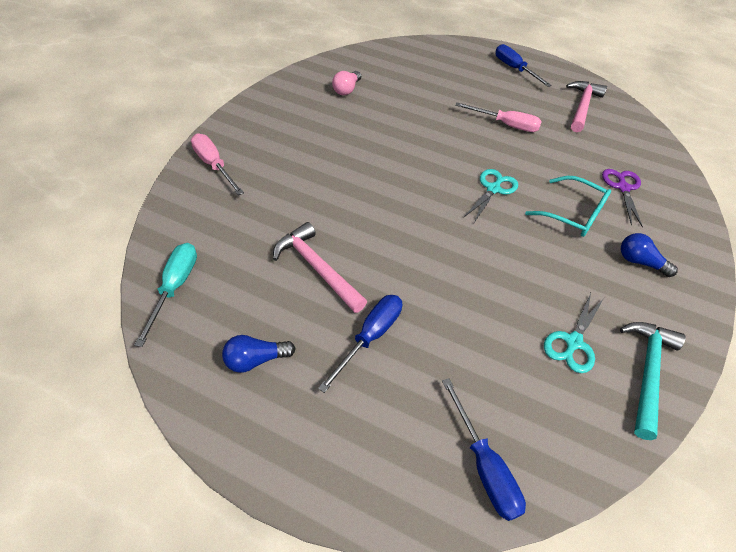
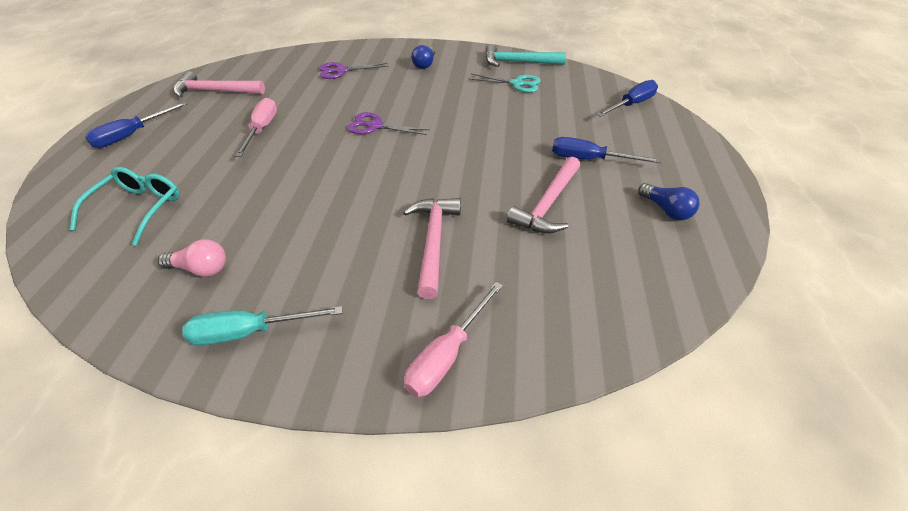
camera: 105 degrees left, 5 degrees down
turquoise screwdriver [135,243,197,347] -> turquoise screwdriver moved to [182,306,343,345]
turquoise scissors [464,169,518,222] -> purple scissors [348,112,430,135]
turquoise glasses [525,176,611,237] -> turquoise glasses moved to [70,167,180,246]
none -> pink hammer [403,198,461,299]

